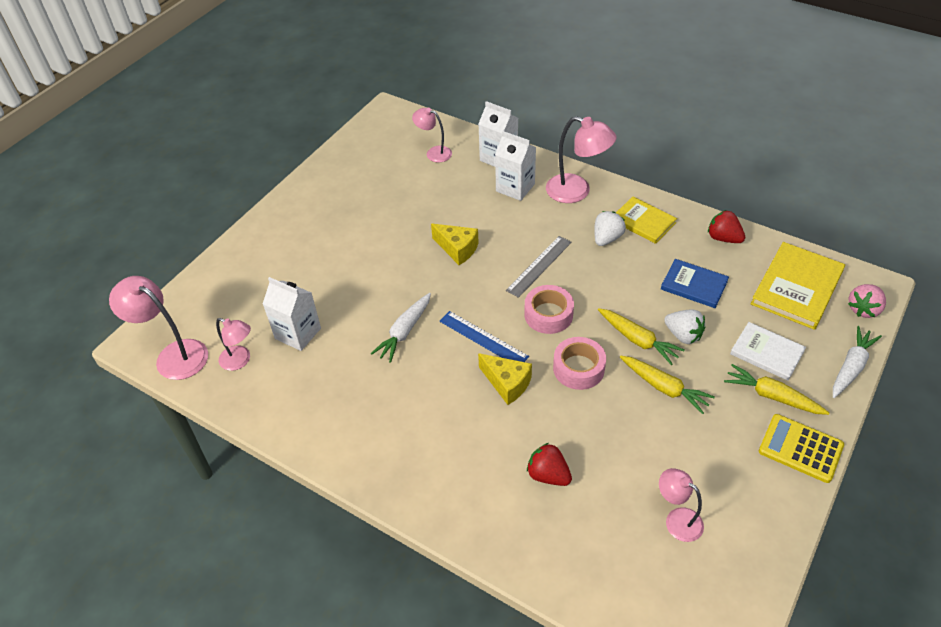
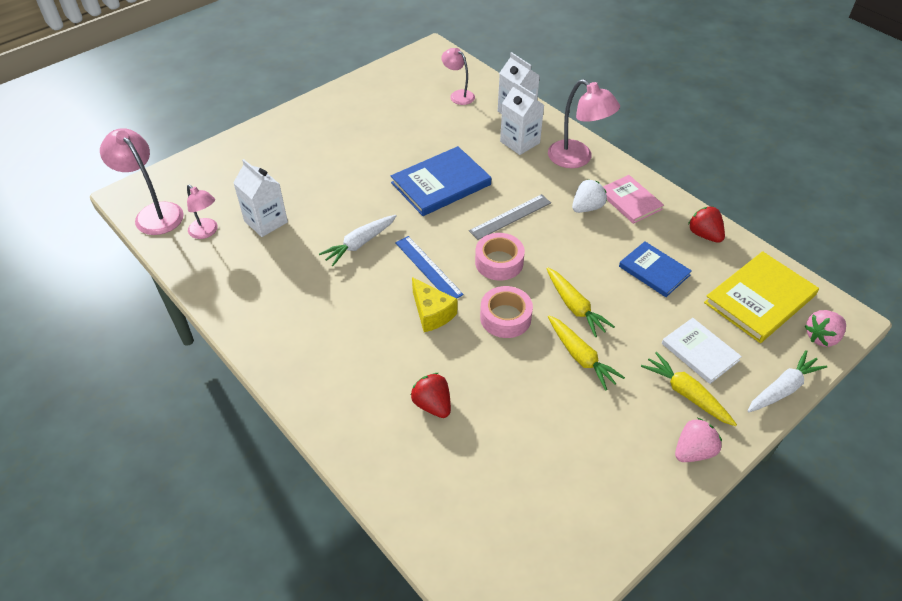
camera: 15 degrees right, 0 degrees up
yellow cheese [431,224,479,265] -> blue book [391,146,491,216]
yellow book [616,197,677,244] -> pink book [603,175,664,224]
pink lamp [659,468,704,542] -> none
white strawberry [664,309,705,344] -> none
yellow calculator [759,414,844,483] -> pink strawberry [675,418,722,462]

